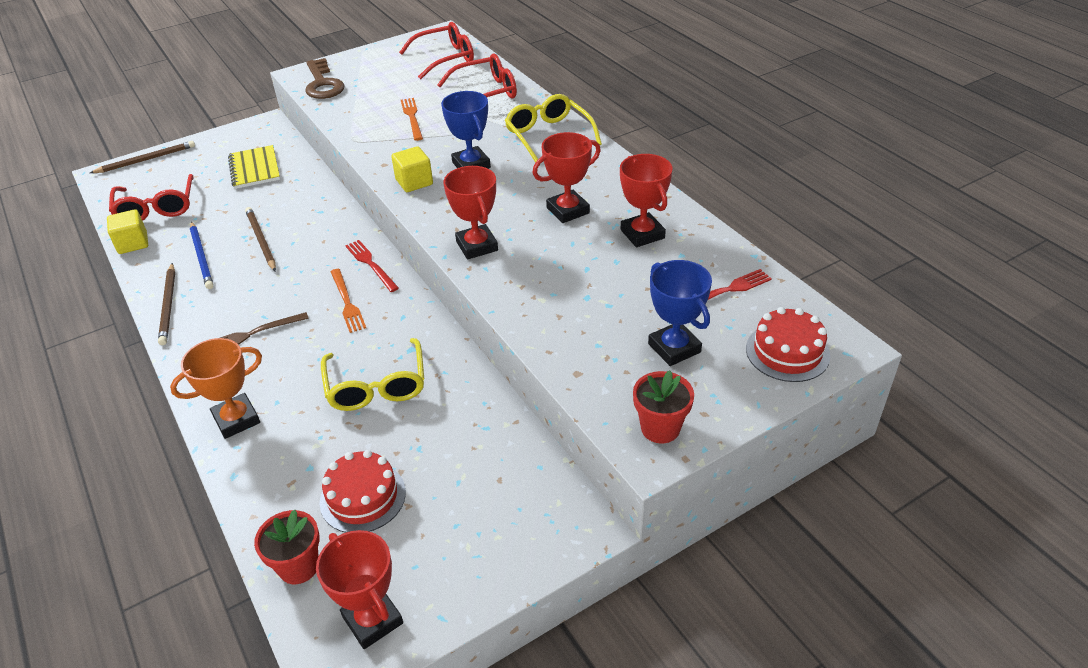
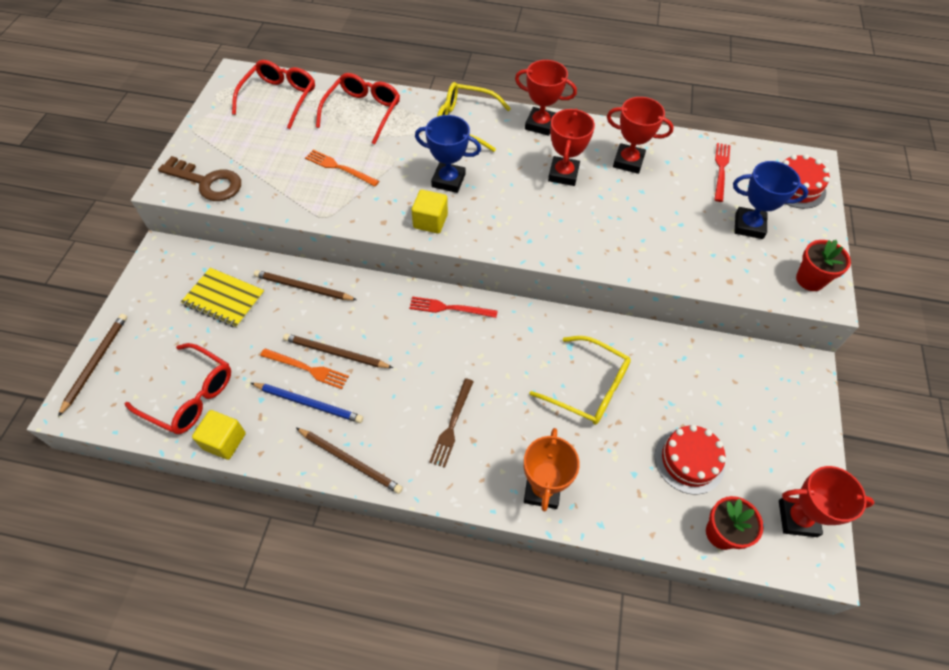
camera: 50 degrees left, 15 degrees up
orange fork [331,269,366,333] -> orange fork moved to [260,348,349,389]
red trophy [443,166,498,260] -> red trophy moved to [515,60,577,136]
none -> brown pencil [254,270,357,300]

